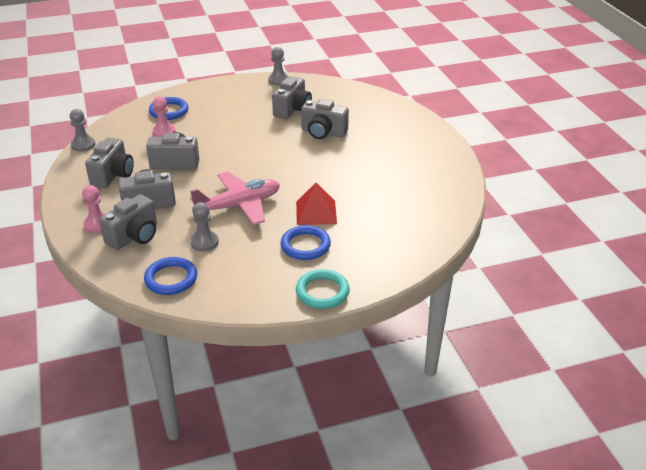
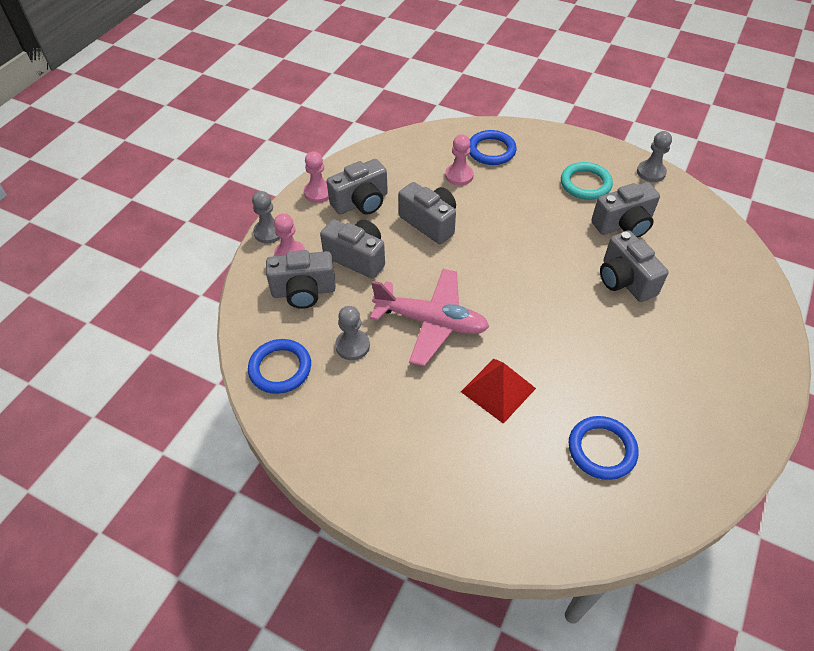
camera: 45 degrees right, 15 degrees up
grey pawn [70,109,96,152] -> grey pawn moved to [252,191,281,243]
blue ring [281,225,331,260] -> blue ring moved to [569,416,639,480]
turquoise ring [296,269,350,309] -> turquoise ring moved to [561,162,613,200]
none -> pink pawn [304,151,329,203]

